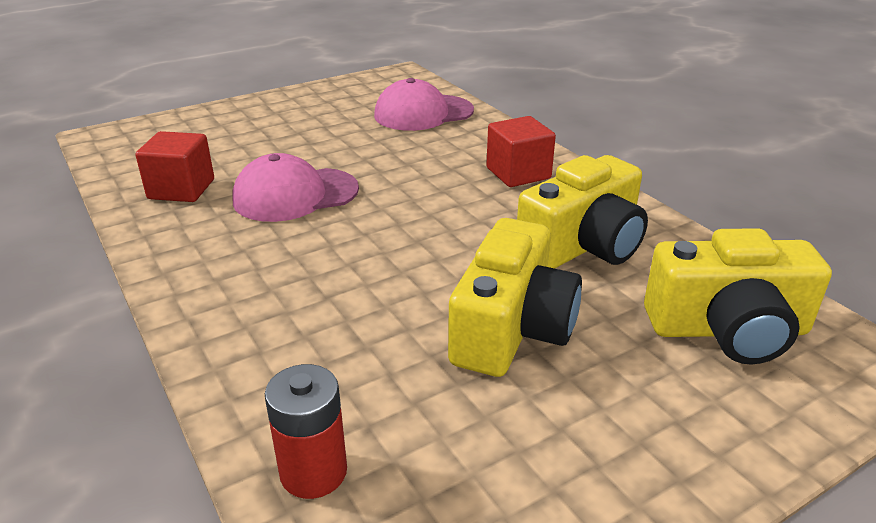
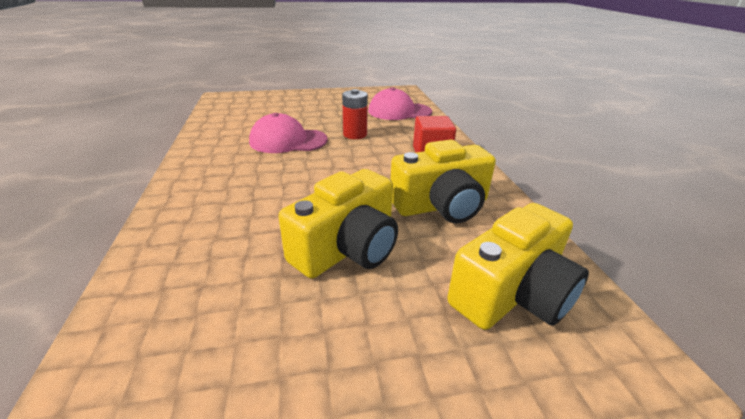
camera: 20 degrees right, 0 degrees up
red cube [135,131,214,202] -> none
red battery [265,364,347,499] -> red battery moved to [342,89,368,139]
yellow camera [644,228,832,365] -> yellow camera turned 60 degrees counterclockwise [447,203,589,330]

